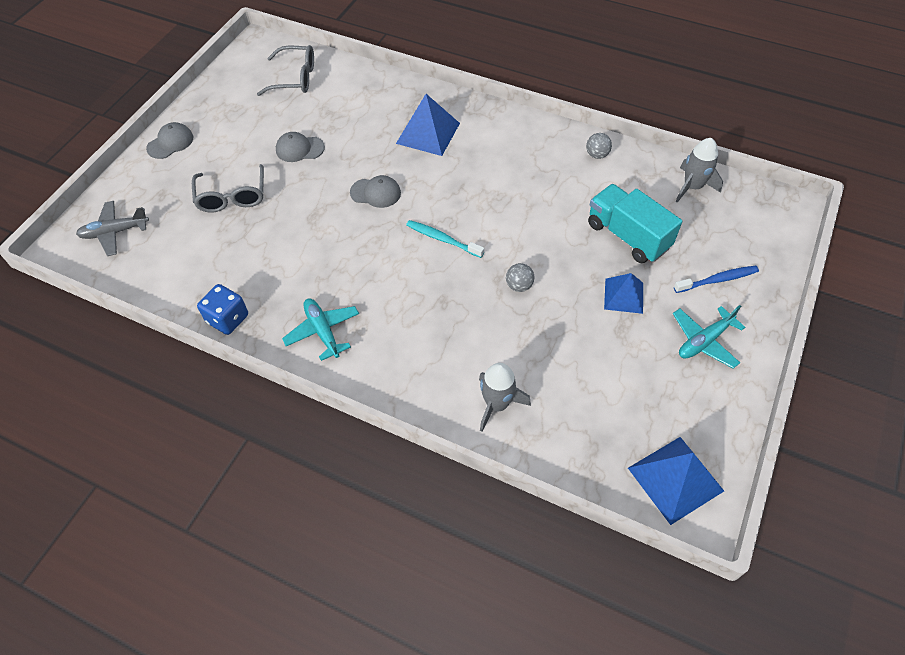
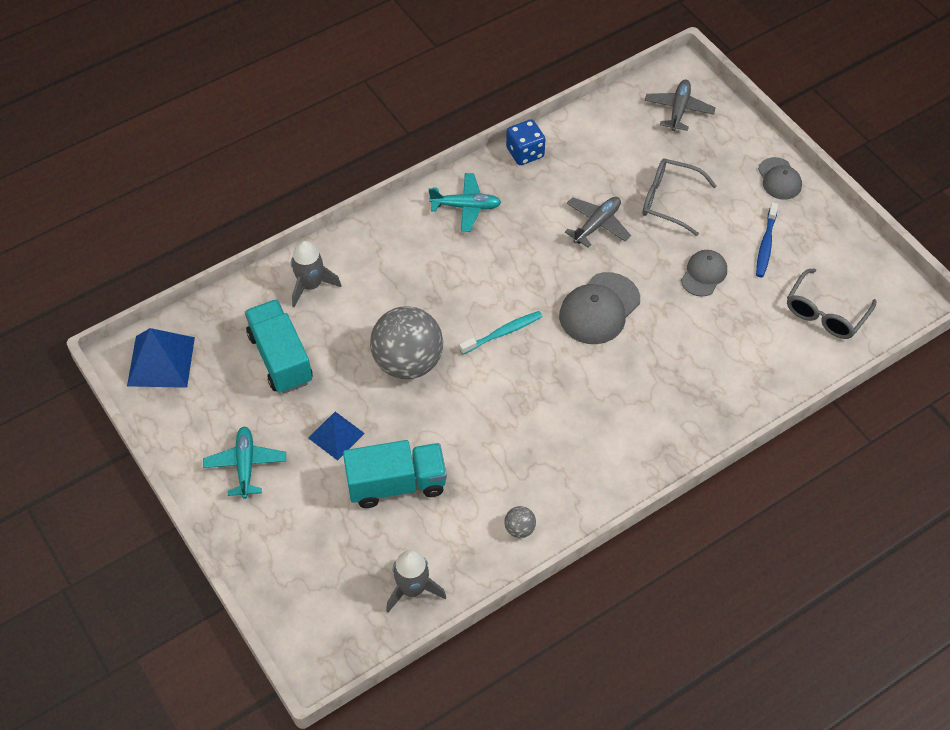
camera: 120 degrees right, 0 degrees up
grey cap [350,175,401,208] -> grey cap [559,272,640,344], size x1.61
blue pyramid [396,94,460,156] -> none
grey ball [506,263,535,292] -> grey ball [370,306,443,379], size x2.45
blue toothbrush [674,266,759,293] -> blue toothbrush moved to [756,202,778,277]
none -> turquoise truck [245,299,312,394]
none -> grey plane [565,197,631,248]

